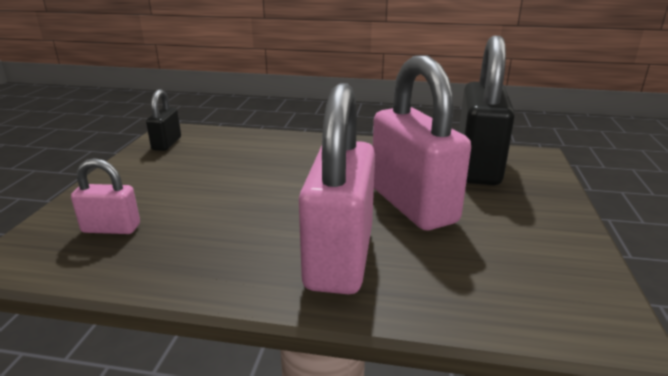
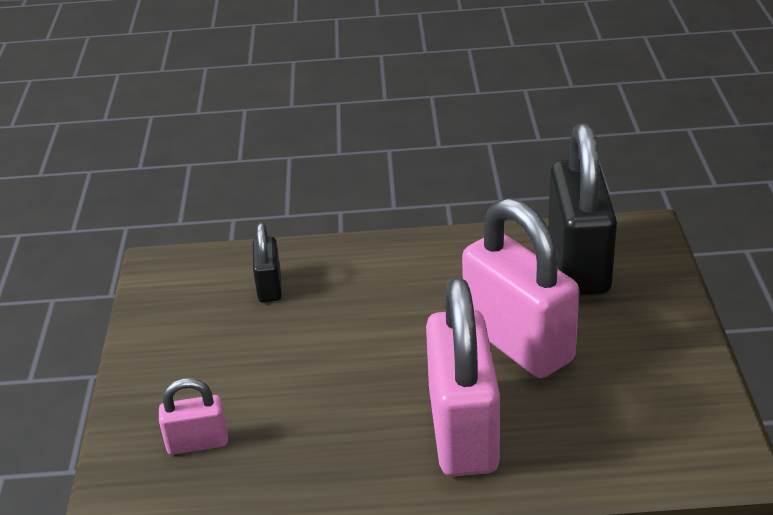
camera: 10 degrees left, 10 degrees up
black padlock [146,89,181,151] -> black padlock moved to [253,223,282,302]

